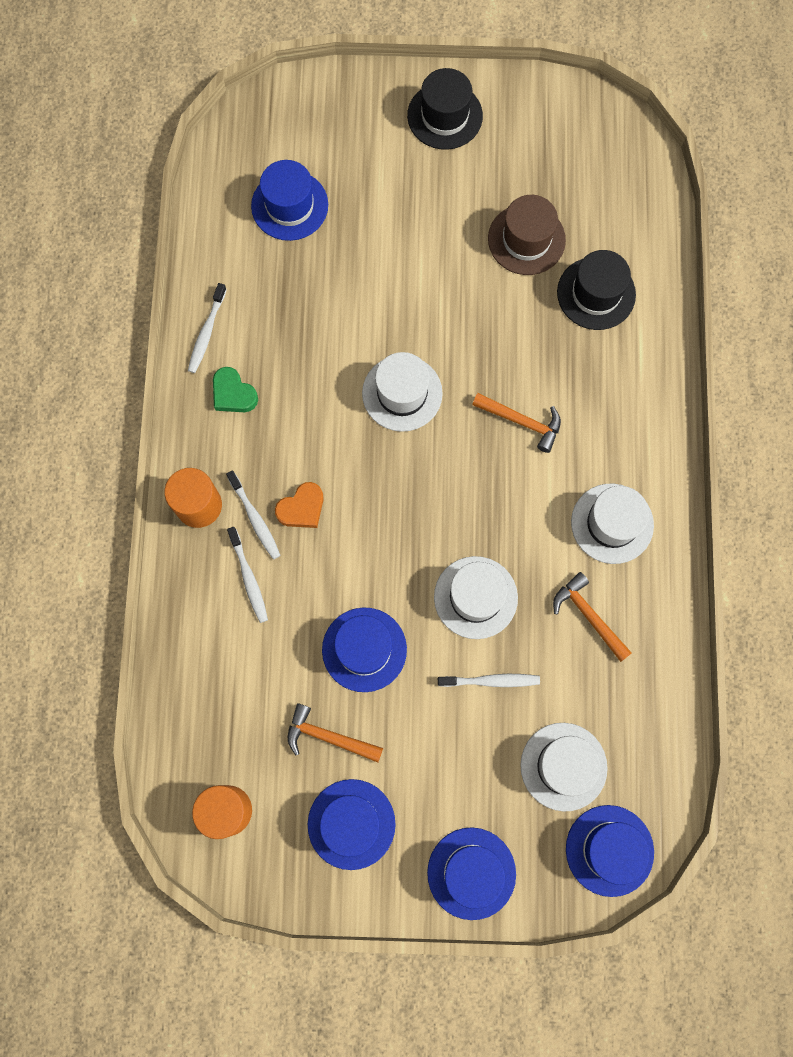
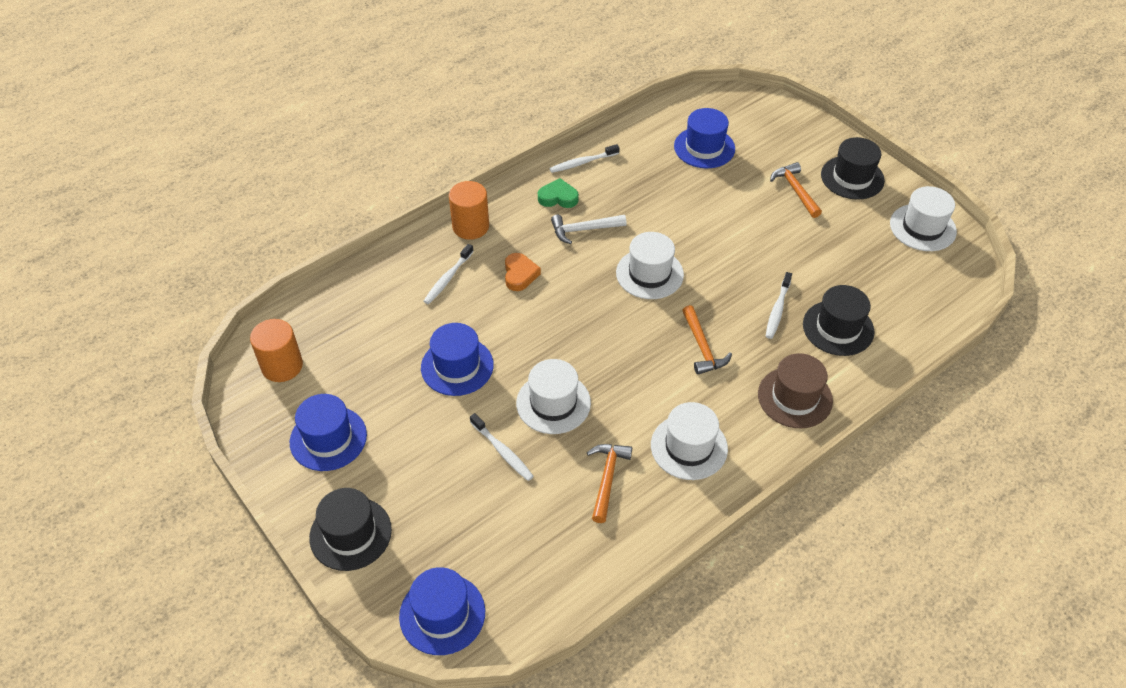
camera: 50 degrees right, 25 degrees down
green heart [213,367,258,412] -> green heart turned 90 degrees clockwise [538,178,579,208]
white toothbrush [226,470,281,560] -> white toothbrush moved to [766,272,792,339]
orange heart [275,482,324,528] -> orange heart turned 105 degrees counterclockwise [505,253,541,291]
orange hammer [288,703,383,762] -> orange hammer moved to [770,162,822,218]
blue hat [427,827,516,920] -> black hat [309,488,392,571]
brown hat [488,195,566,275] -> brown hat moved to [758,353,833,428]
white hat [520,723,608,812] -> white hat moved to [890,186,957,251]
none -> white hammer [551,215,626,244]

